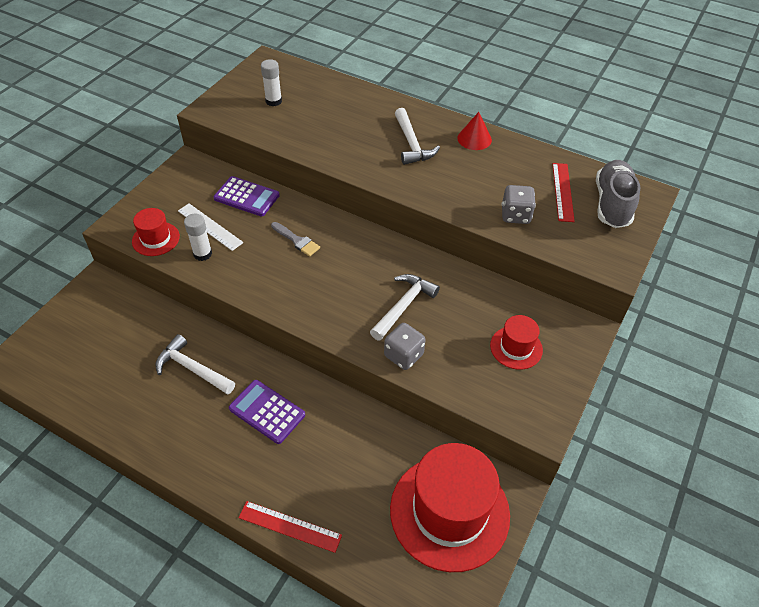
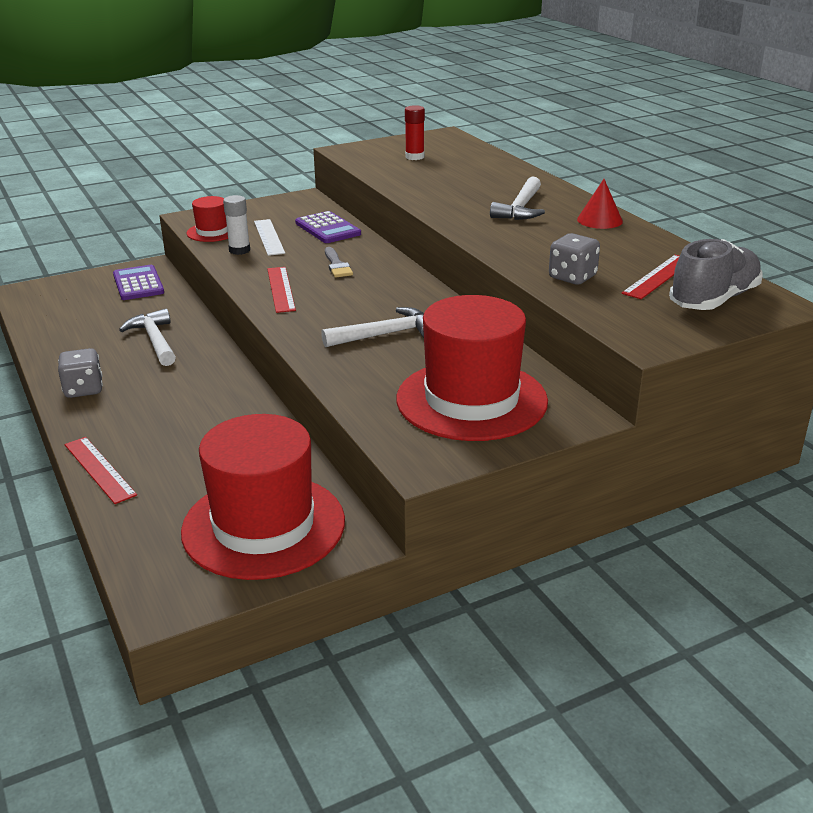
camera: 35 degrees right, 20 degrees down
purple calculator [229,380,305,444] -> purple calculator moved to [113,265,164,300]
white glue stick [261,59,282,106] -> red glue stick [405,105,425,160]
grey dice [384,323,426,370] -> grey dice moved to [58,348,103,398]
red hat [490,315,543,370] -> red hat [396,295,548,441], size x2.09
none -> red ruler [267,267,296,313]

